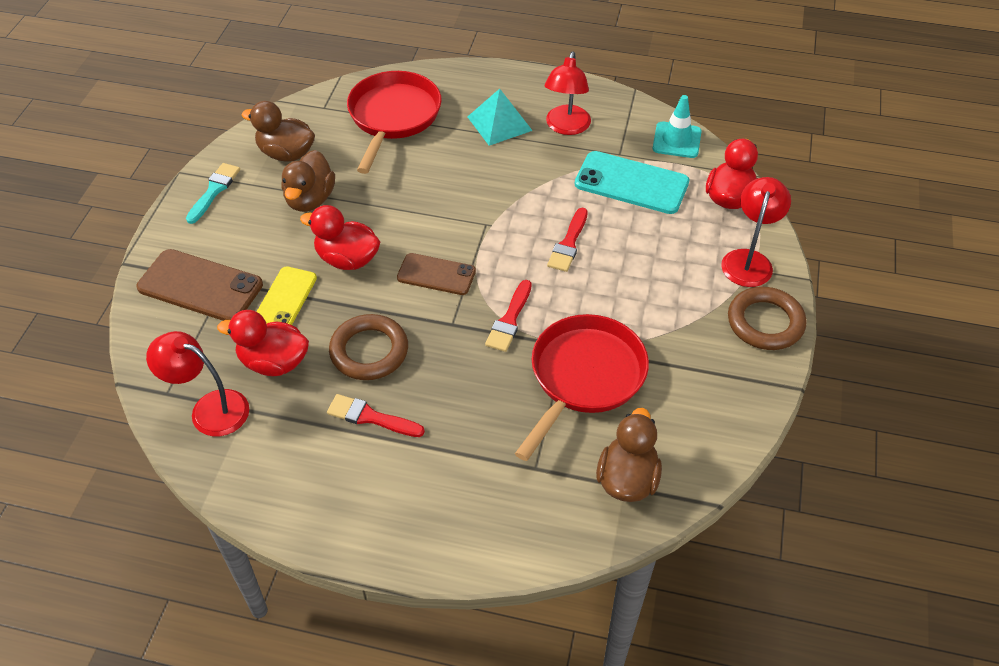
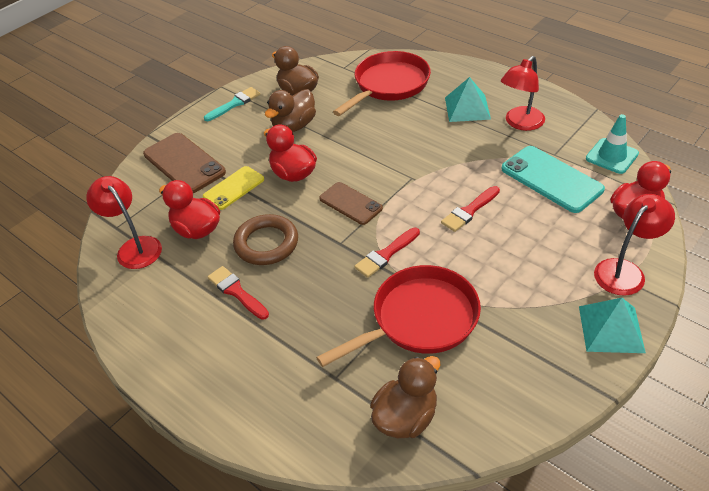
camera: 30 degrees right, 5 degrees down
brown ring [728,287,806,350] -> turquoise pyramid [579,298,646,353]

